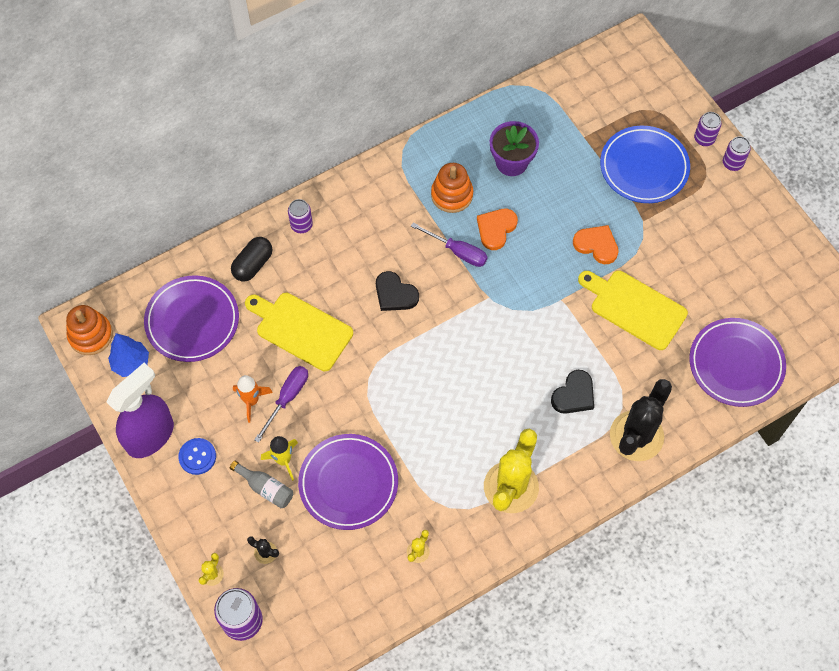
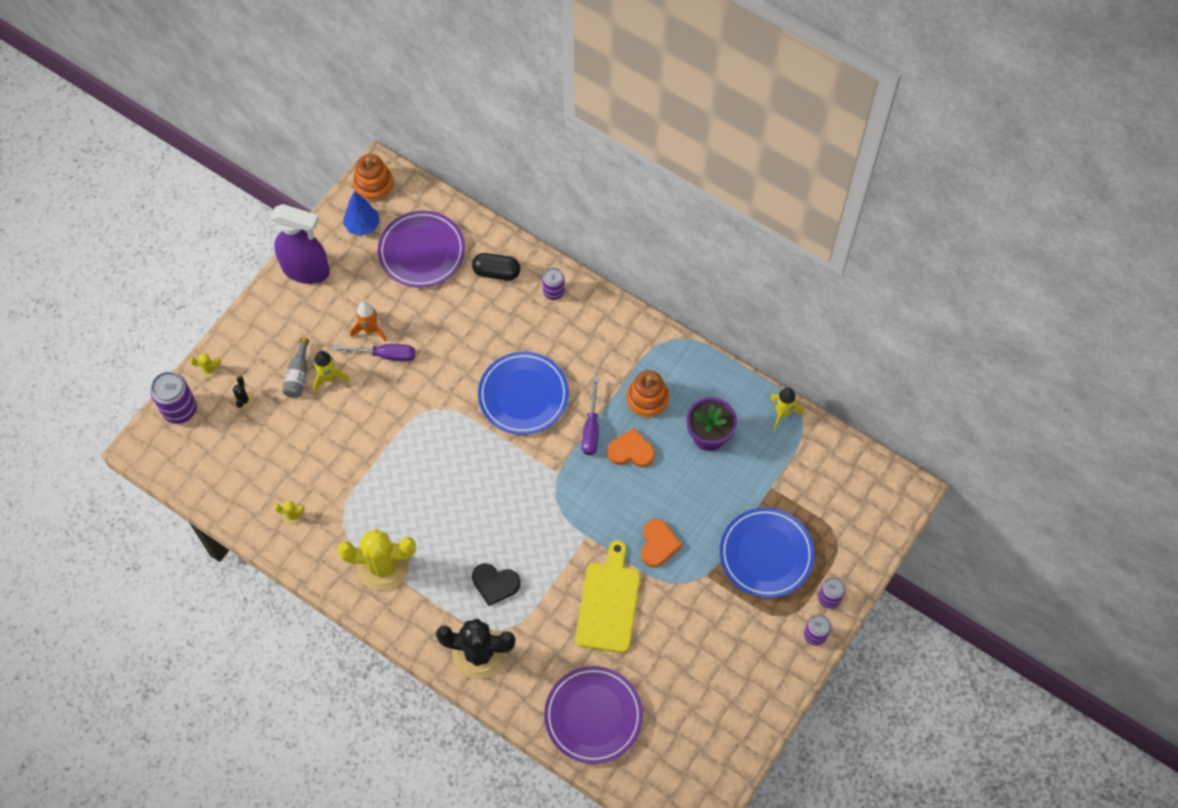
camera: 65 degrees right, 0 degrees up
blue button [178,438,216,475] -> none
yellow cutting board [245,293,353,371] -> none
purple plate [298,434,398,530] -> none
black heart [376,271,419,311] -> blue plate [478,352,569,435]
none -> yellow rocket [770,388,804,431]

